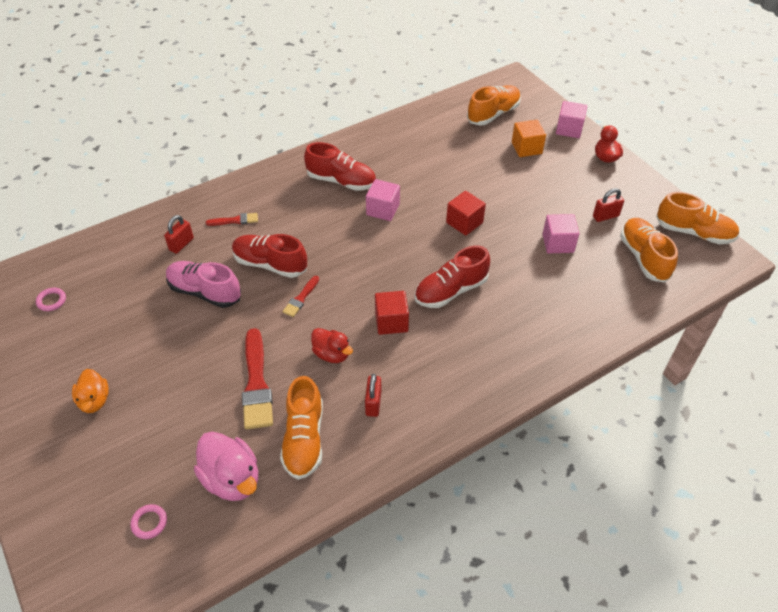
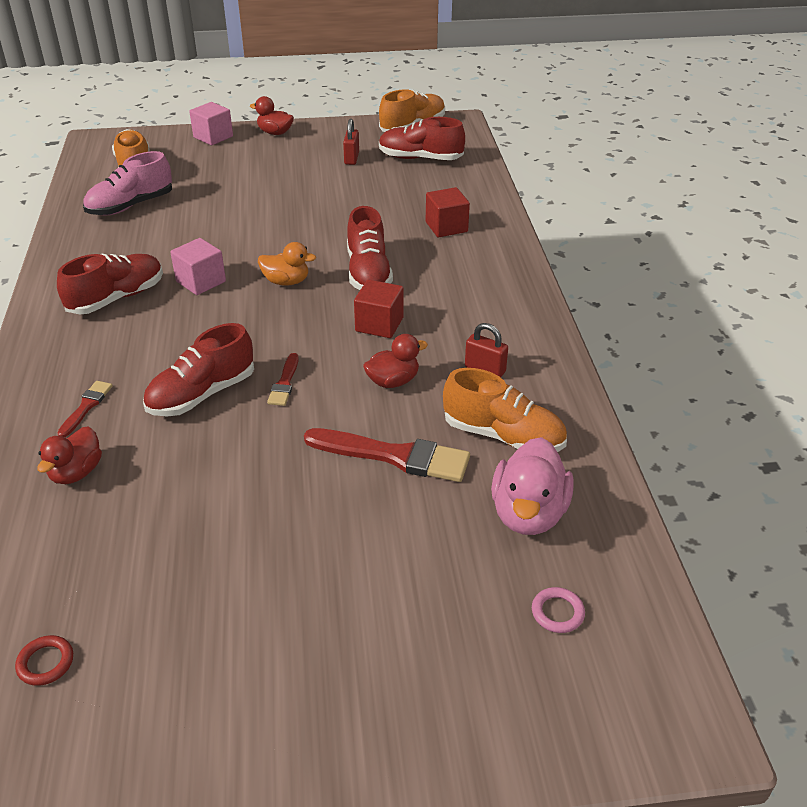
camera: 65 degrees left, 10 degrees down
pink ring [36,288,66,311] -> red ring [15,635,73,686]
orange duck [72,369,109,413] -> orange duck moved to [258,242,316,286]
red padlock [164,215,194,254] -> red duck [37,426,102,484]
pink shoe [166,261,241,308] -> pink shoe moved to [83,151,172,216]
pink duck [194,432,258,501] -> pink duck turned 120 degrees clockwise [491,437,574,535]
red brush [283,276,319,317] -> red brush turned 45 degrees clockwise [267,353,299,406]
red cube [446,191,486,236] -> red cube moved to [426,187,470,237]
orange cube [512,120,546,157] -> none
pink cube [543,214,579,253] -> none
orange shoe [620,218,678,283] -> red shoe [379,117,465,160]

